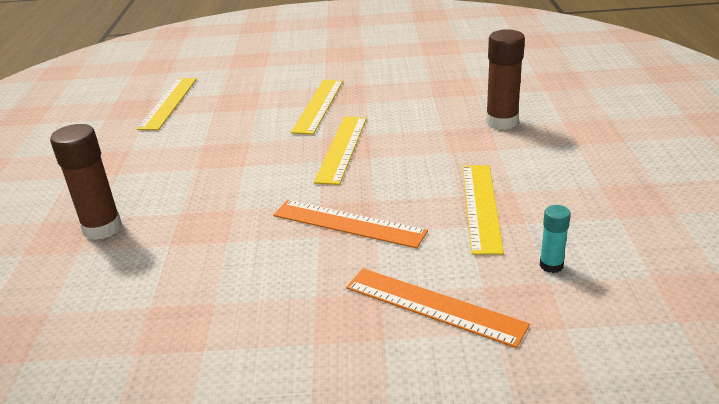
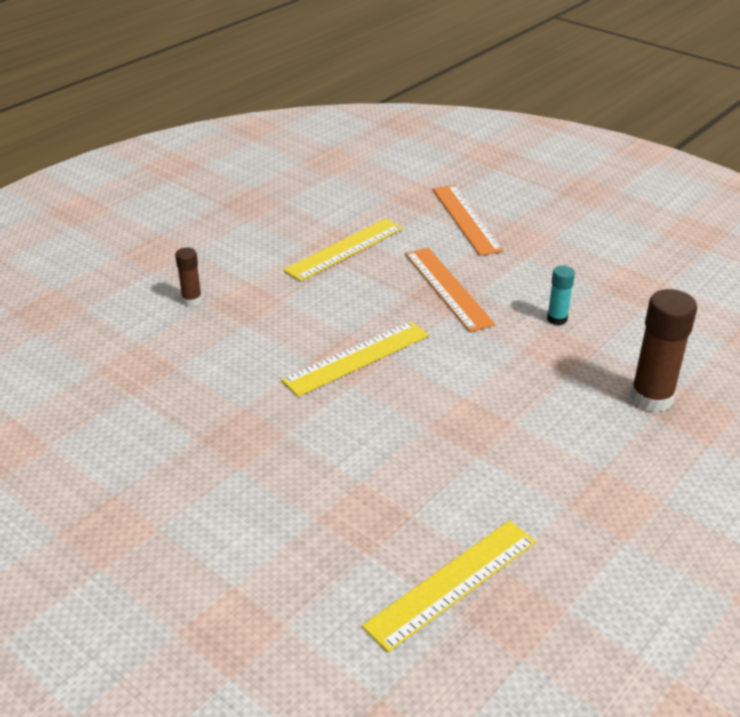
camera: 140 degrees left, 5 degrees up
yellow ruler [291,80,343,135] -> none
brown glue stick [486,29,525,130] -> brown glue stick [175,247,202,306], size x0.53
turquoise glue stick [540,205,571,273] -> turquoise glue stick moved to [547,266,575,325]

